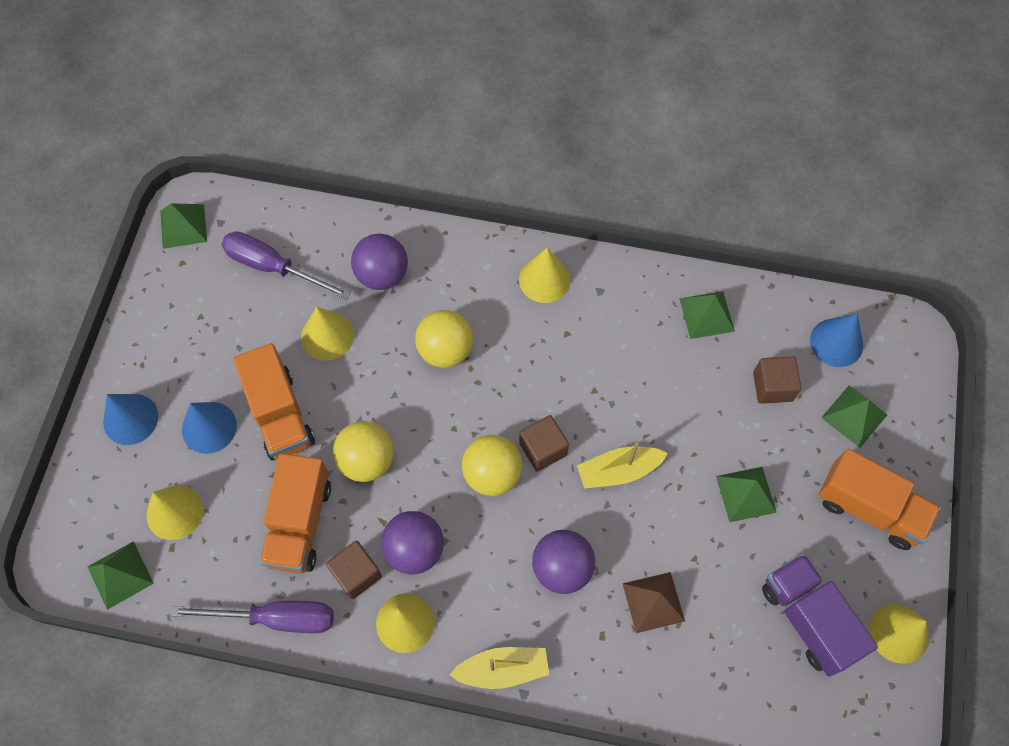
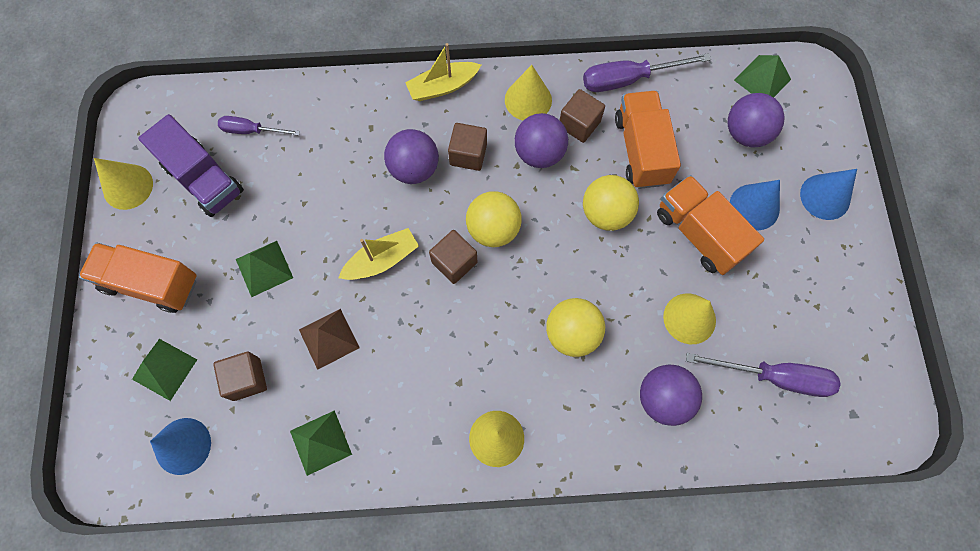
camera: 165 degrees right, 5 degrees up
yellow cone [147,485,203,540] -> purple ball [728,93,785,147]
green pyramid [160,203,207,249] -> none
brown pyramid [622,572,685,633] -> brown pyramid moved to [299,309,360,370]
none -> purple screwdriver [218,116,300,136]
none -> brown cube [448,123,487,171]

